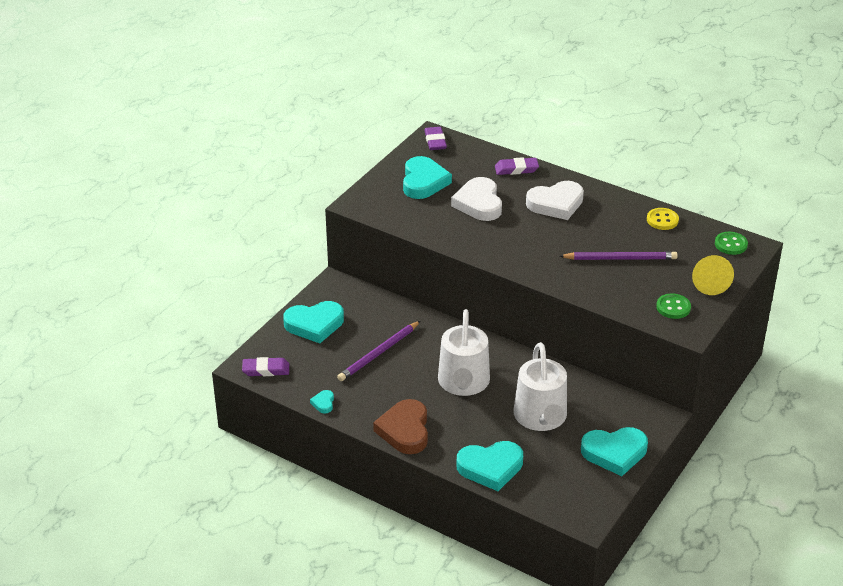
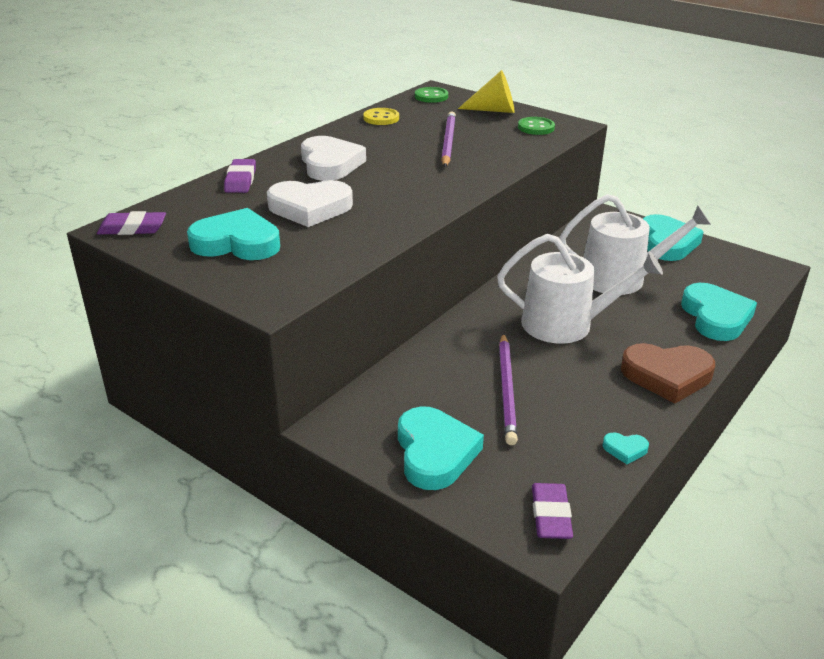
camera: 85 degrees left, 5 degrees down
purple pencil [337,321,420,381] -> purple pencil turned 45 degrees clockwise [499,333,518,445]

